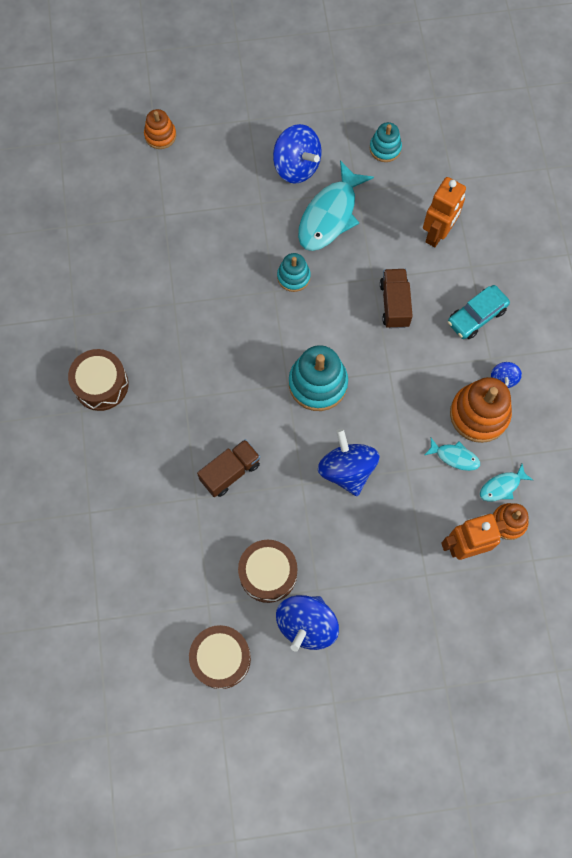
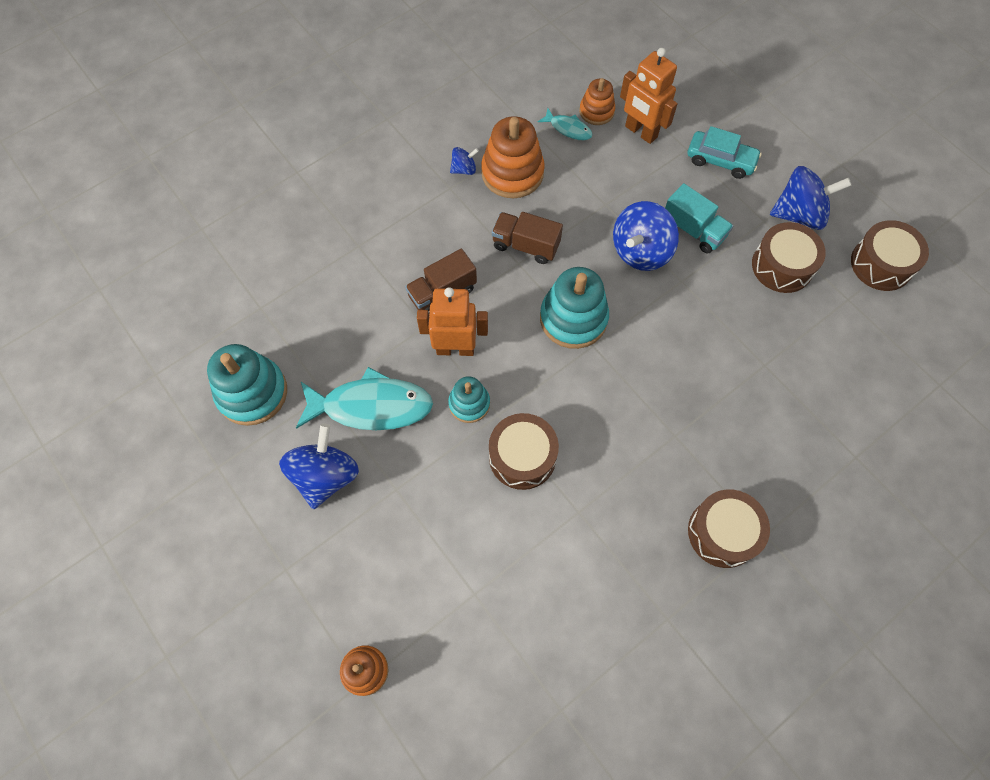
camera: 120 degrees left, 5 degrees down
brown truck [197,439,260,497] -> brown truck moved to [492,212,563,264]
turquoise stacking toy [370,122,402,162] -> turquoise stacking toy [207,344,287,426], size x1.71
orange robot [423,177,466,247] -> orange robot moved to [417,287,488,356]
turquoise fish [425,438,480,471] -> none
turquoise car [448,285,510,339] -> turquoise car moved to [688,126,762,179]
none -> brown drum [489,413,559,490]
none -> turquoise truck [665,183,734,254]

